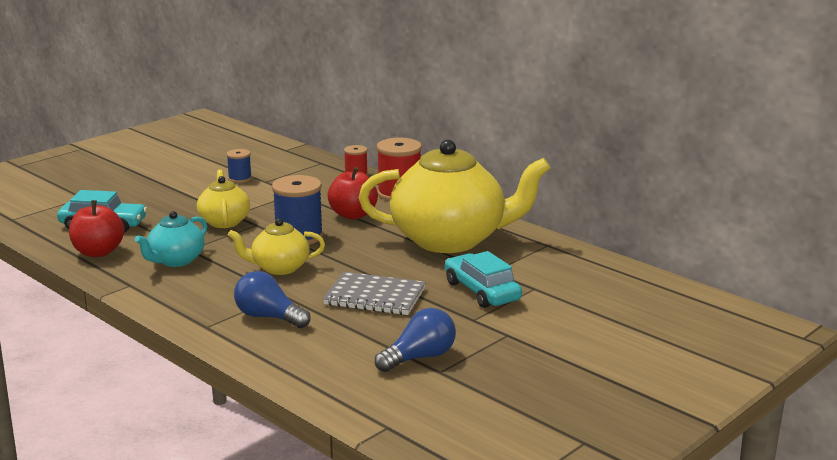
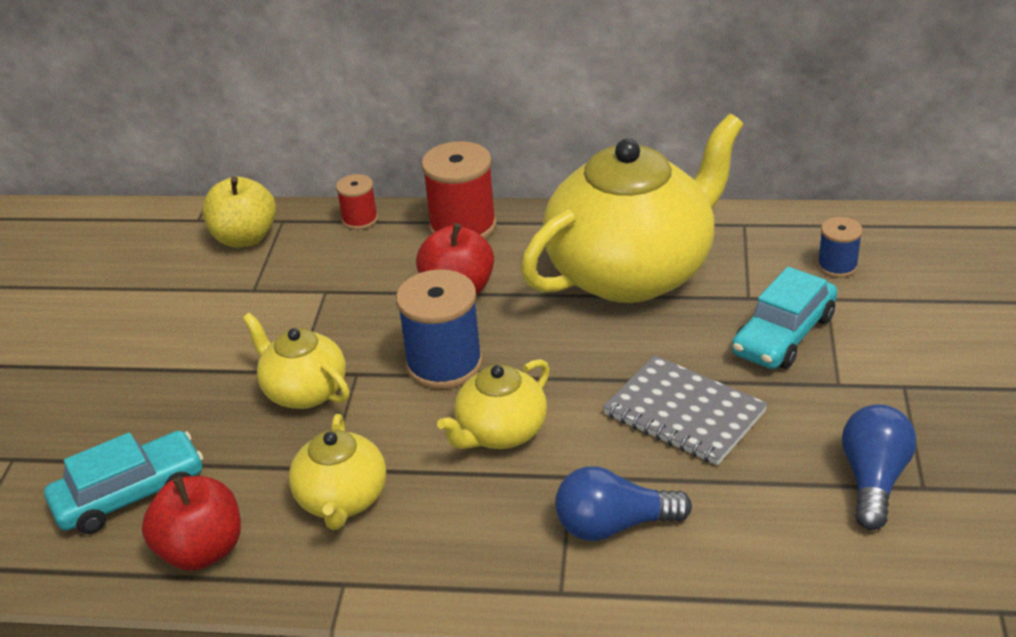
camera: 35 degrees left, 15 degrees up
turquoise teapot [135,211,207,267] -> yellow teapot [289,414,386,530]
blue spool [226,149,252,183] -> blue spool moved to [817,217,863,278]
grey notebook [323,272,426,315] -> grey notebook turned 60 degrees clockwise [603,355,768,465]
turquoise car [445,251,522,308] -> turquoise car turned 75 degrees counterclockwise [732,267,837,369]
none -> yellow apple [202,176,276,248]

